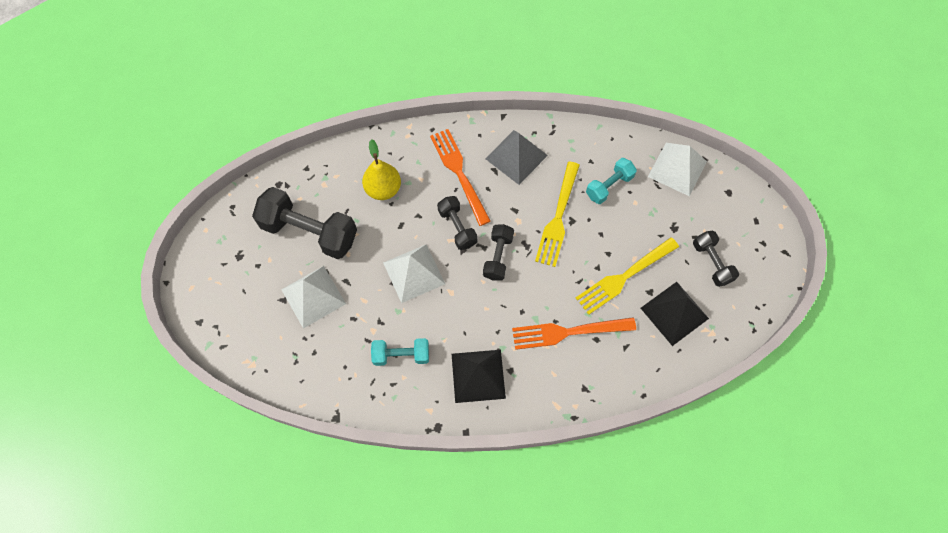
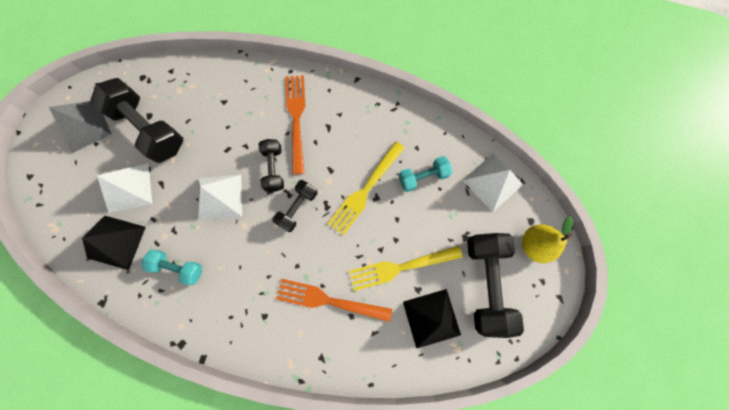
camera: 20 degrees right, 10 degrees up
yellow pear [362,139,401,200] -> yellow pear moved to [522,216,573,263]
black pyramid [452,350,506,403] -> black pyramid moved to [82,216,146,270]
grey pyramid [485,130,548,185] -> grey pyramid moved to [49,101,112,153]
black dumbbell [693,231,739,287] -> black dumbbell [467,233,524,338], size x1.81

